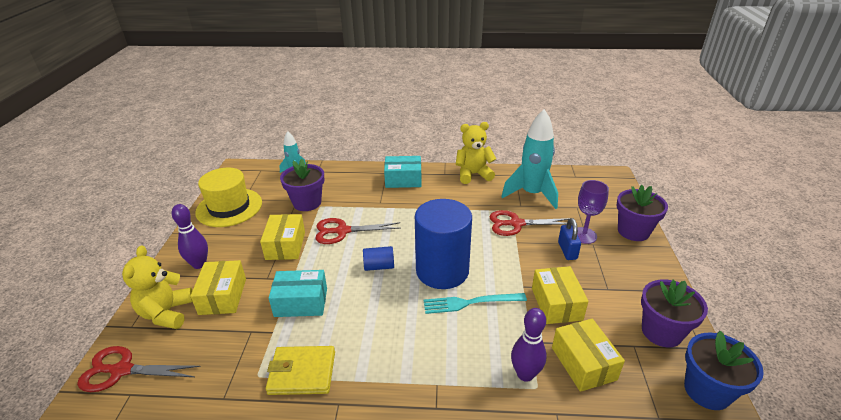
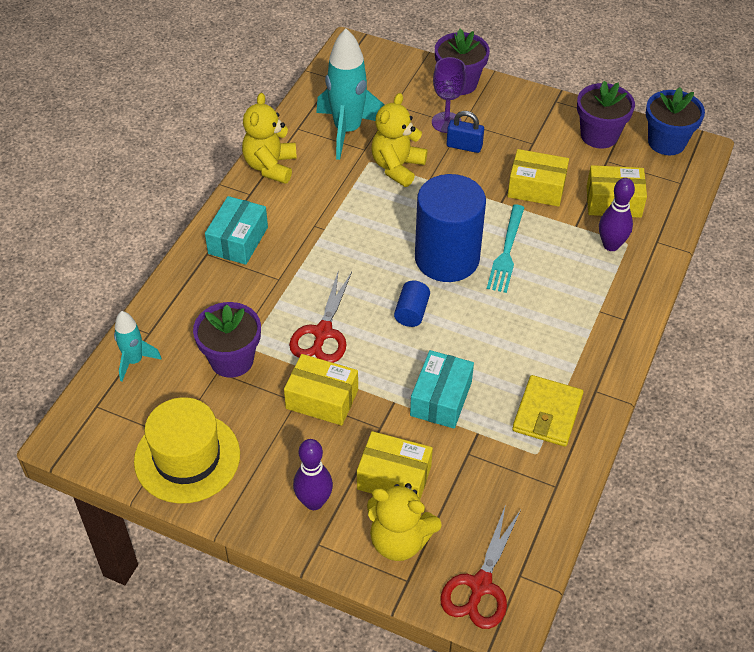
camera: 70 degrees left, 15 degrees up
red scissors [489,210,570,236] -> yellow teddy bear [371,93,427,187]

